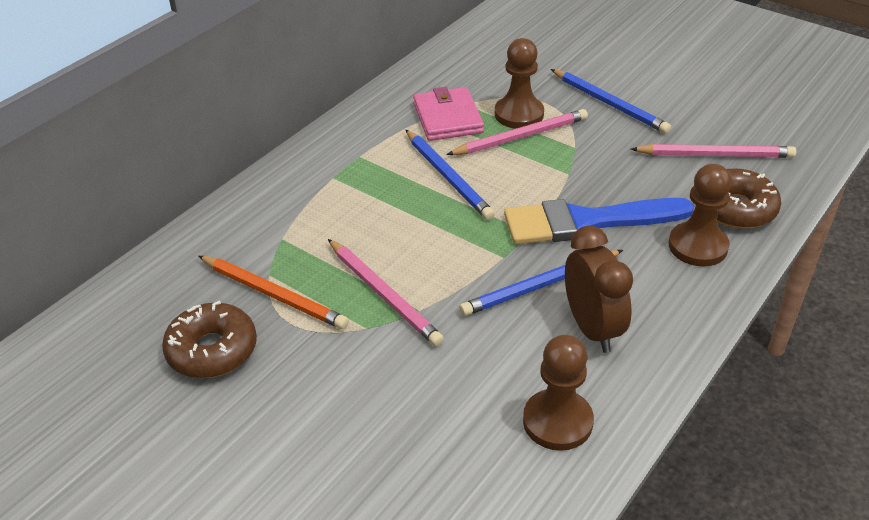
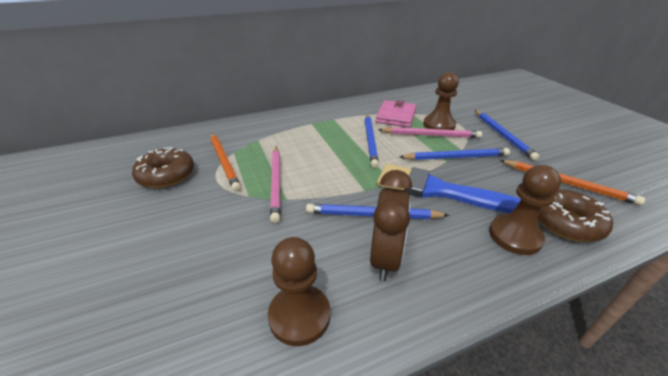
camera: 30 degrees right, 5 degrees down
pink pencil [631,144,796,158] -> orange pencil [500,160,645,206]
none -> blue pencil [400,148,510,160]

